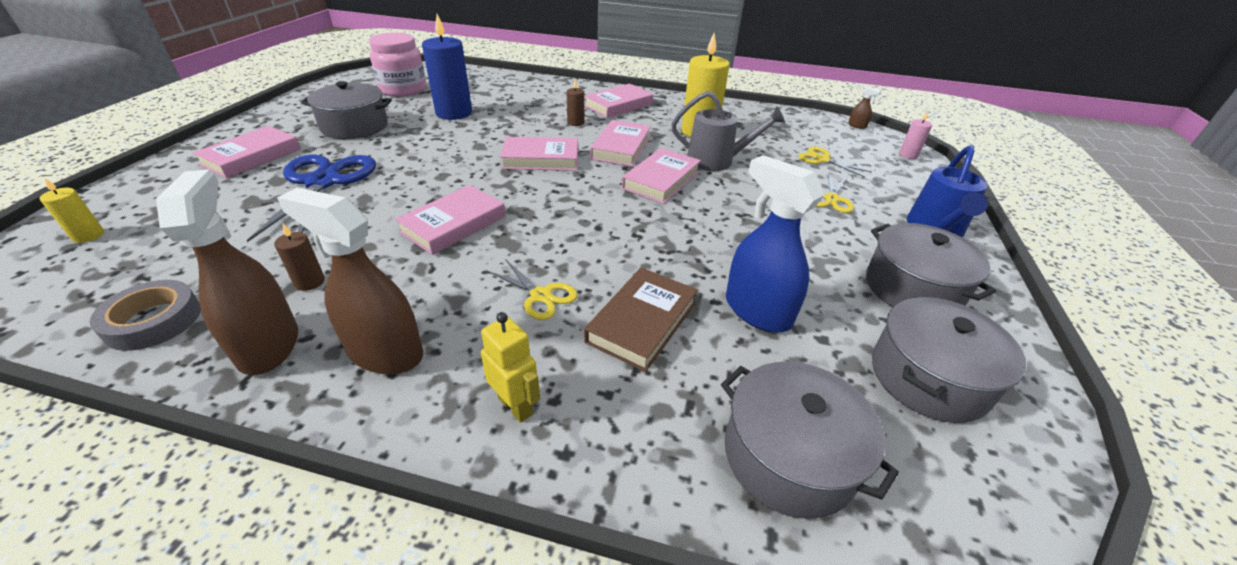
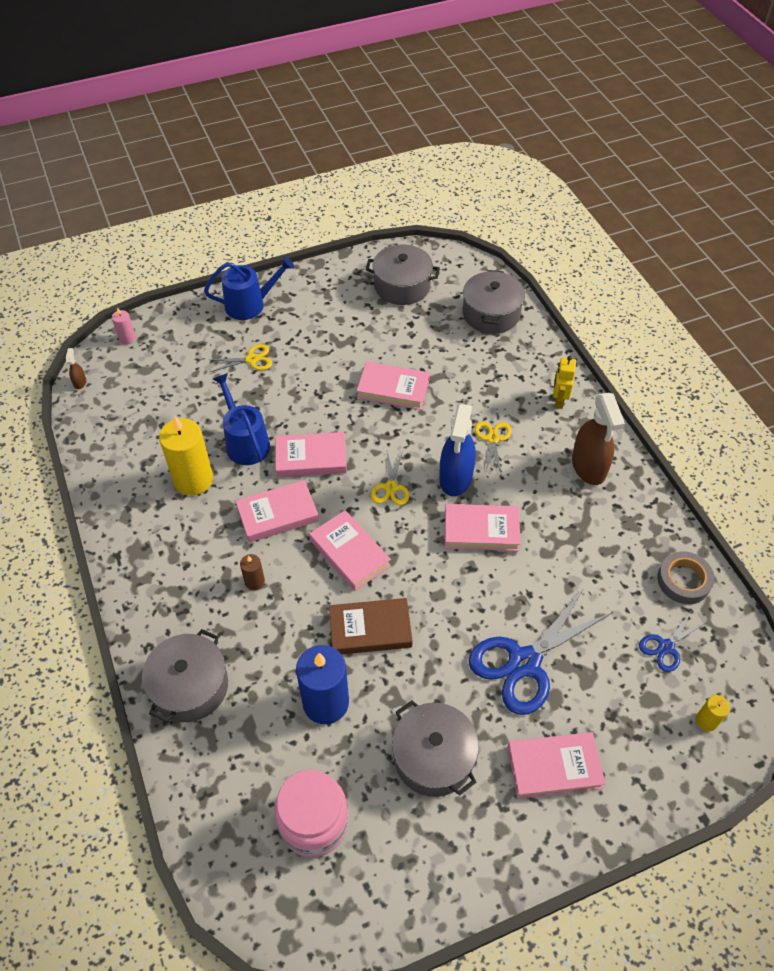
camera: 125 degrees left, 15 degrees up
brown spray bottle [156,169,298,375] -> none
brown candle [274,224,325,291] -> none
pink book [584,84,654,118] -> pink book moved to [357,362,430,410]
brown book [584,268,698,372] -> brown book moved to [329,598,413,654]
grey watering can [671,91,785,171] -> blue watering can [213,373,270,465]
blue spray bottle [726,155,825,333] -> blue spray bottle moved to [439,404,476,496]
yellow scissors [799,147,871,177] -> yellow scissors moved to [371,451,409,505]
grey pot [866,223,996,307] -> grey pot moved to [142,629,228,722]
none -> blue scissors [639,610,706,672]

